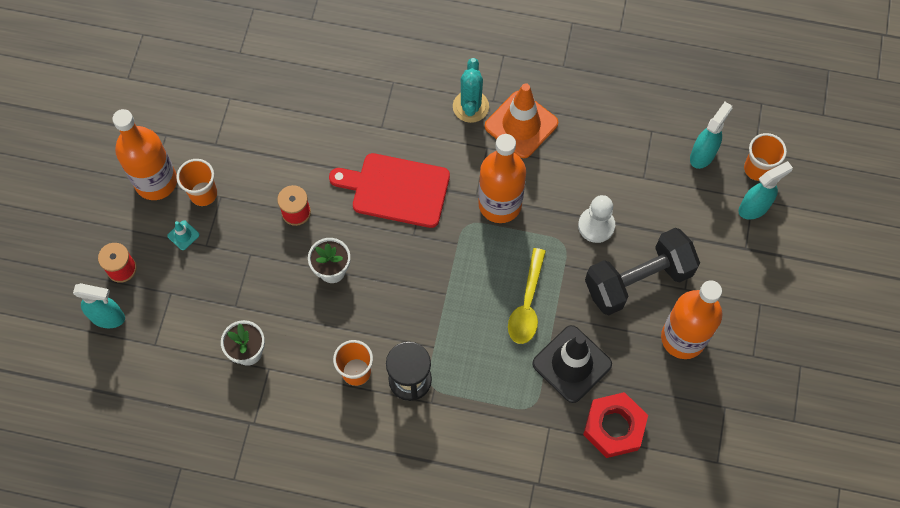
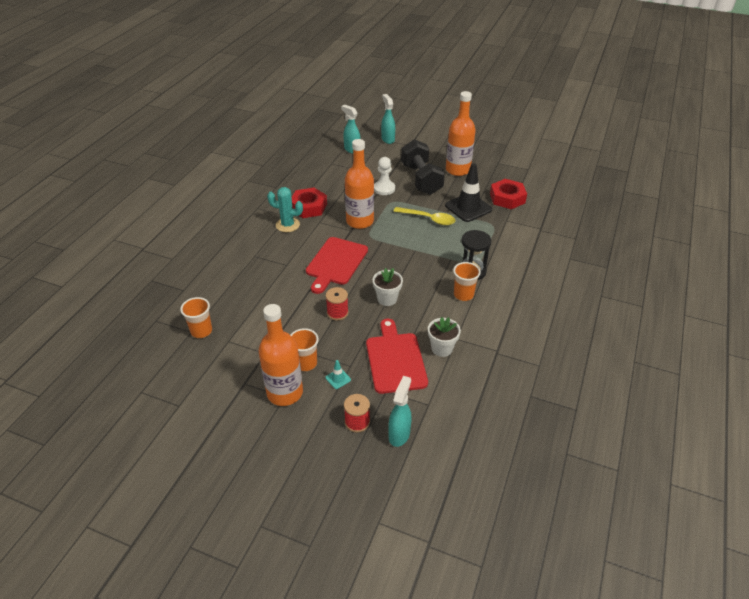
camera: 80 degrees left, 25 degrees down
orange traffic cone [485,83,558,158] -> red nut [292,188,327,218]
orange cup [744,133,787,181] -> orange cup moved to [180,297,212,338]
none -> red cutting board [366,319,428,394]

